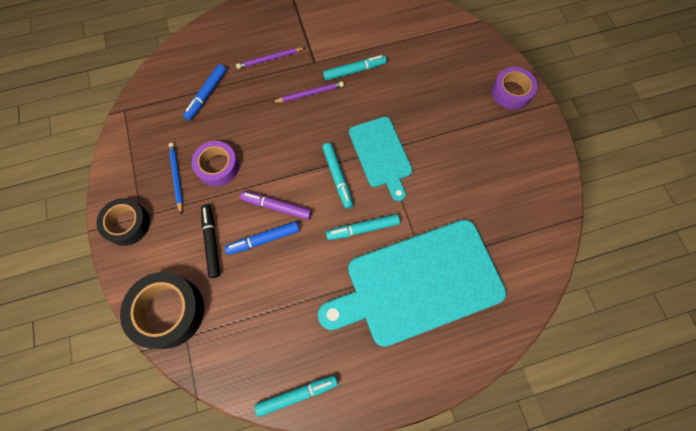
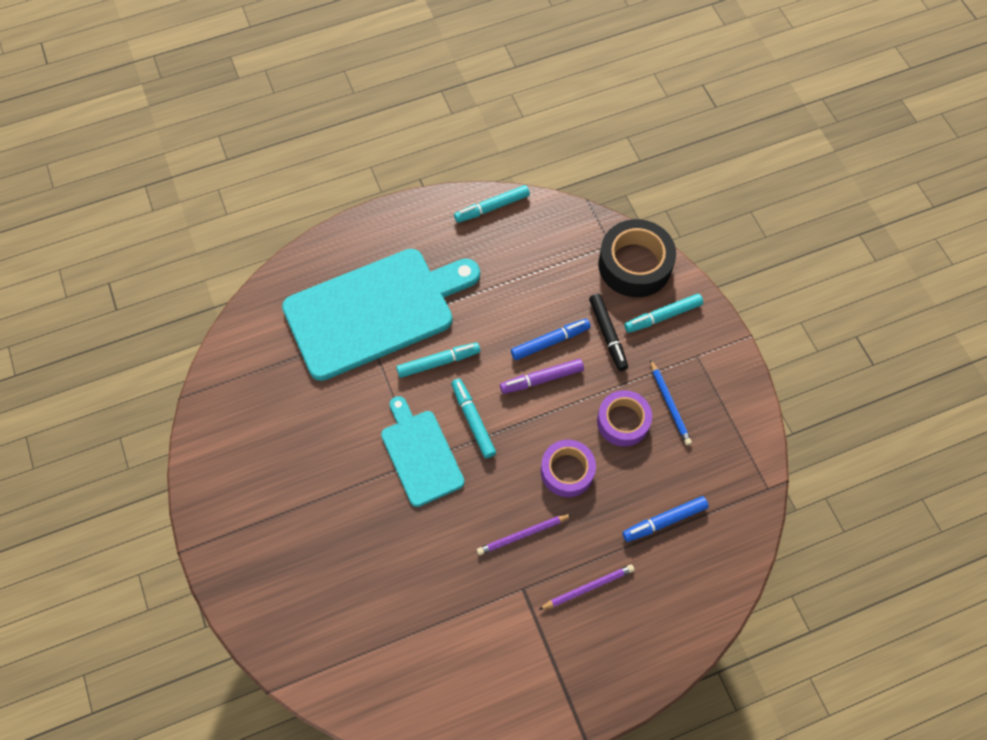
camera: 175 degrees right, 5 degrees down
black tape [96,198,150,246] -> none
blue marker [183,64,226,120] -> blue marker turned 135 degrees counterclockwise [622,496,709,542]
purple marker [240,191,312,220] -> purple marker turned 150 degrees clockwise [500,359,584,394]
turquoise marker [323,55,387,81] -> turquoise marker moved to [624,294,703,333]
purple tape [492,67,538,110] -> purple tape moved to [541,440,596,497]

